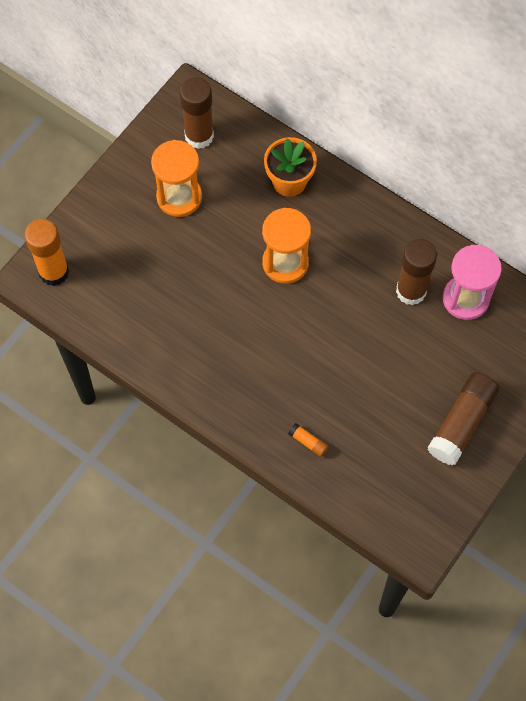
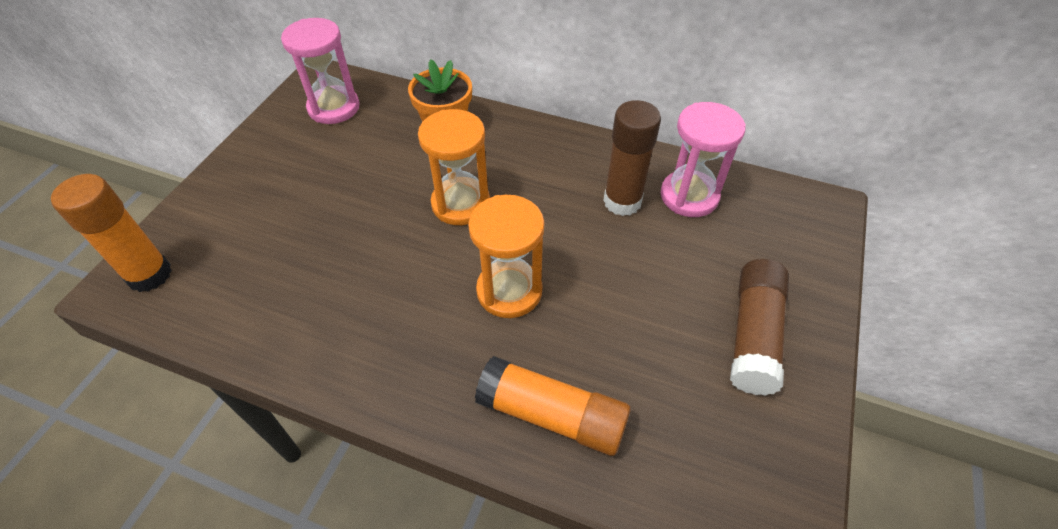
camera: 15 degrees left, 15 degrees down
orange hourglass [151,140,202,217] -> orange hourglass moved to [468,195,544,318]
brown glue stick [180,77,214,149] -> pink hourglass [281,18,360,124]
orange glue stick [288,423,328,457] -> orange glue stick [475,356,631,456], size x2.31

